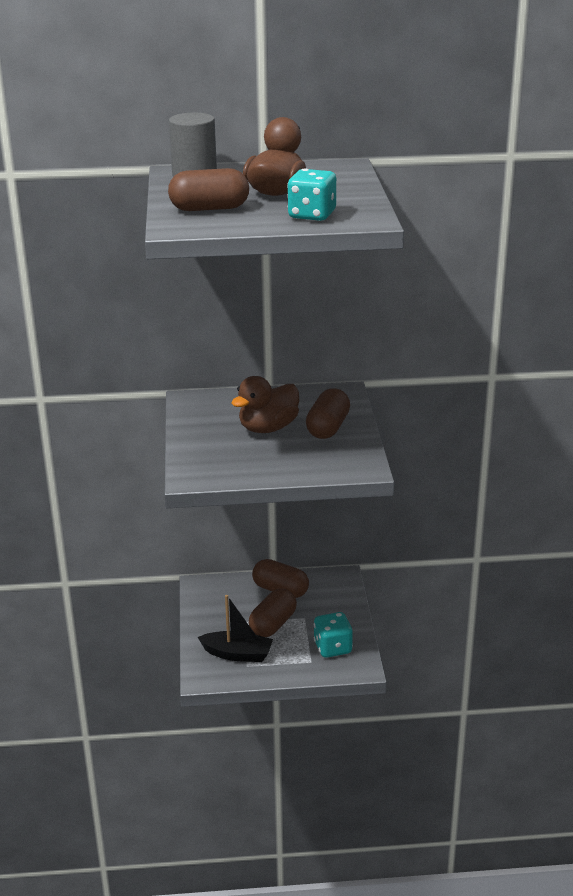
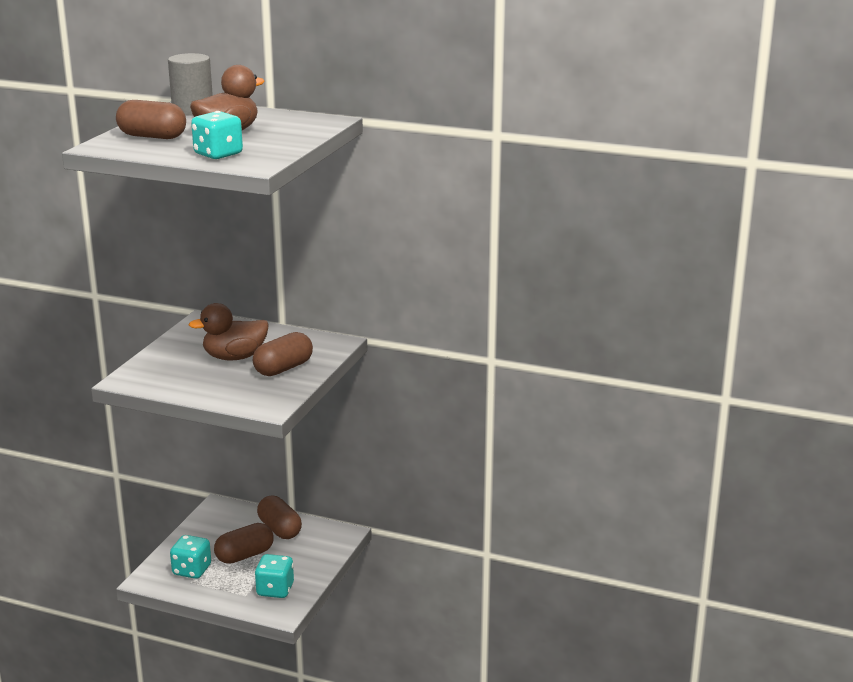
camera: 25 degrees right, 5 degrees down
black boat [198,595,273,662] -> turquoise dice [170,535,211,579]

